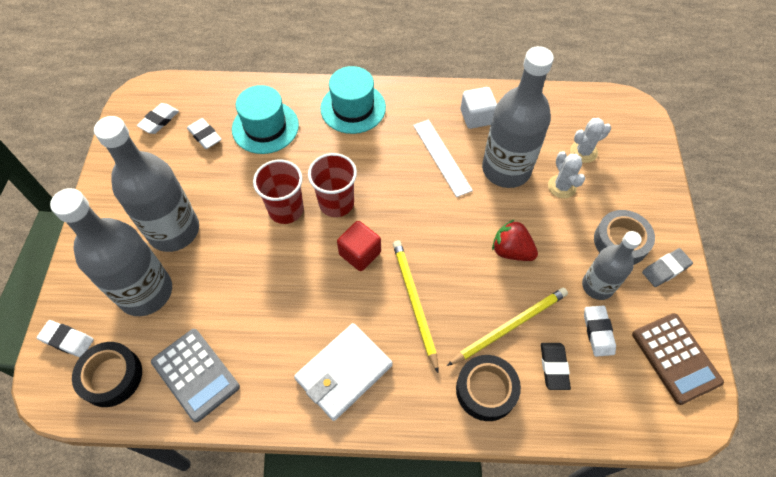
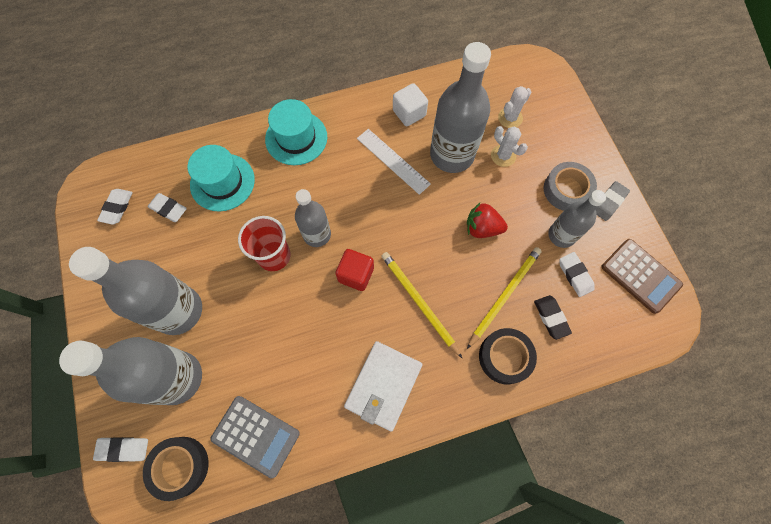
camera: 20 degrees left, 10 degrees up
red cup [308,153,357,217] -> grey bottle [295,189,331,247]

